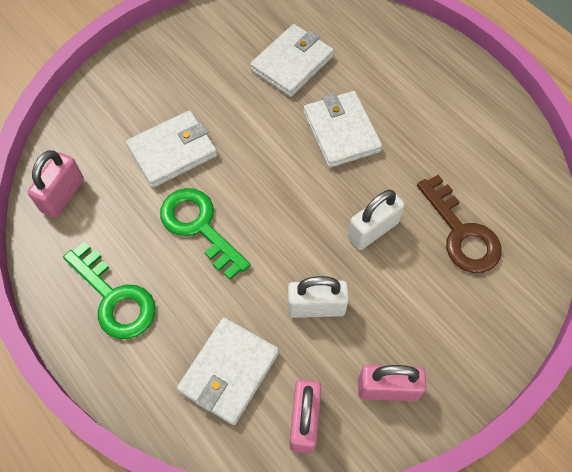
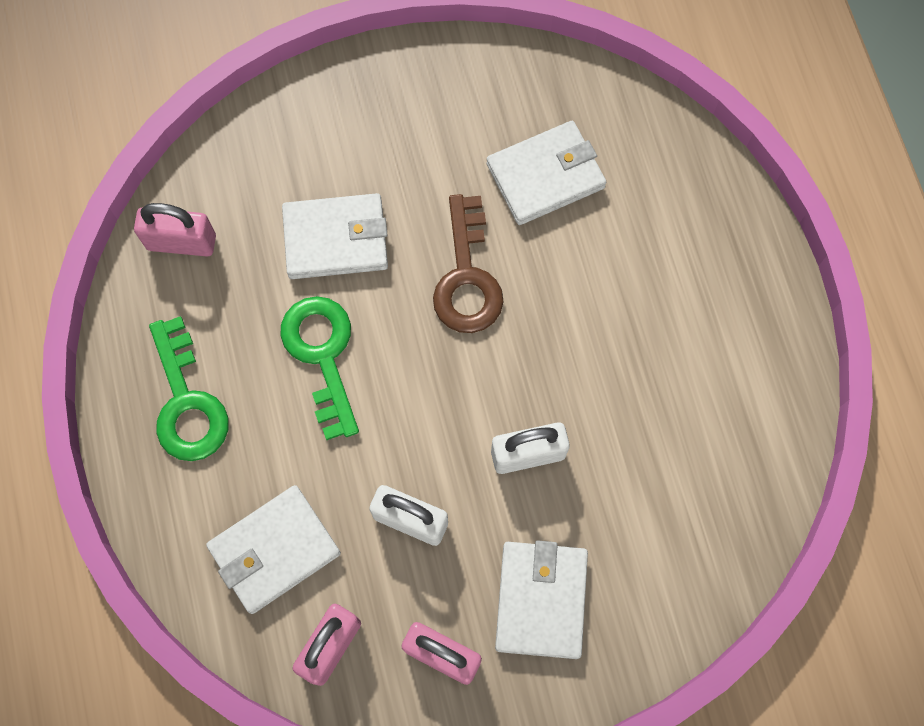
camera: 25 degrees right, 10 degrees up
pink padlock [28,150,84,218] -> pink padlock turned 45 degrees clockwise [134,203,216,256]
white wallet [303,91,382,168] -> white wallet moved to [495,540,588,659]
brown key [417,175,502,273] -> brown key moved to [433,194,503,333]

